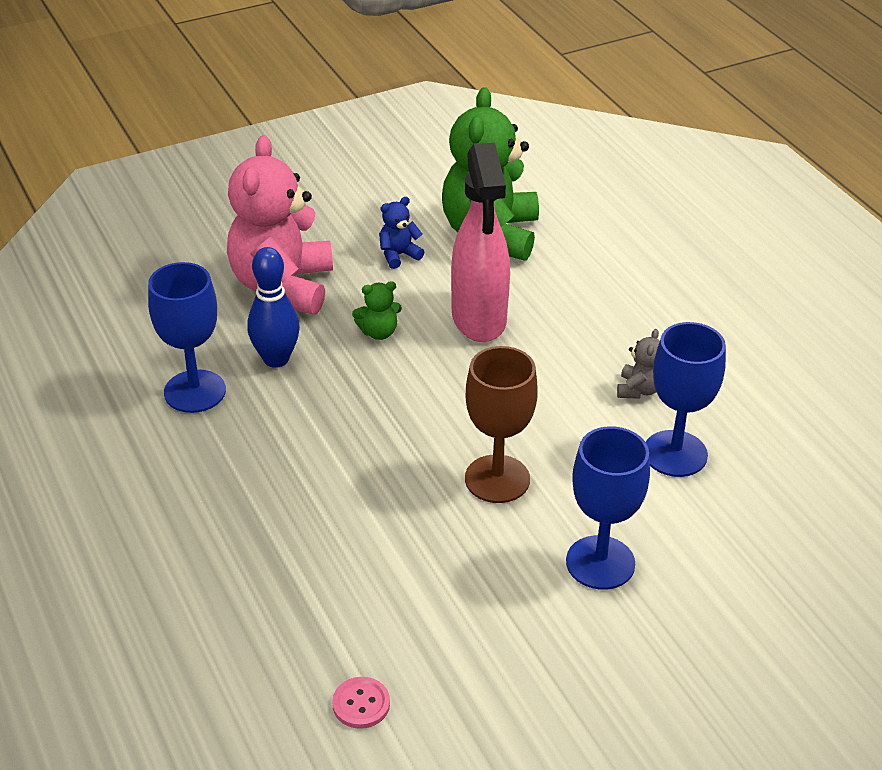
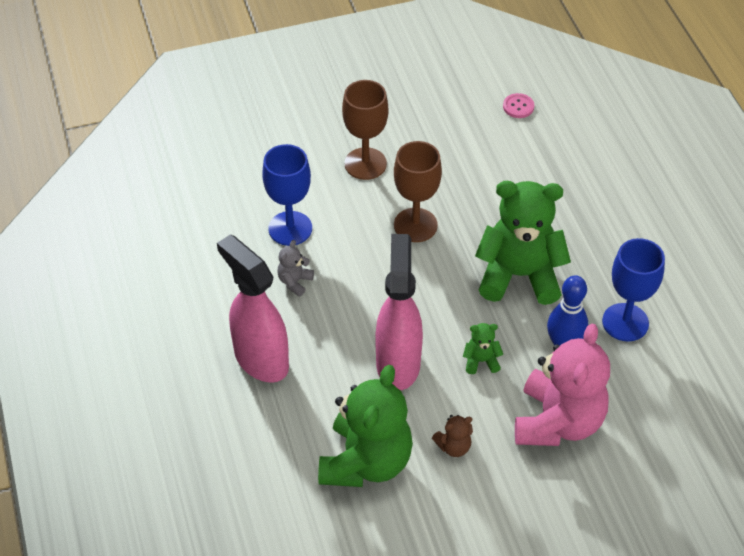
camera: 170 degrees left, 10 degrees up
blue teddy bear [379,197,424,269] -> brown teddy bear [432,415,473,457]
blue goblet [566,426,650,590] -> brown goblet [342,80,388,180]
none -> pink spray bottle [217,234,289,383]
none -> green teddy bear [475,181,571,305]

